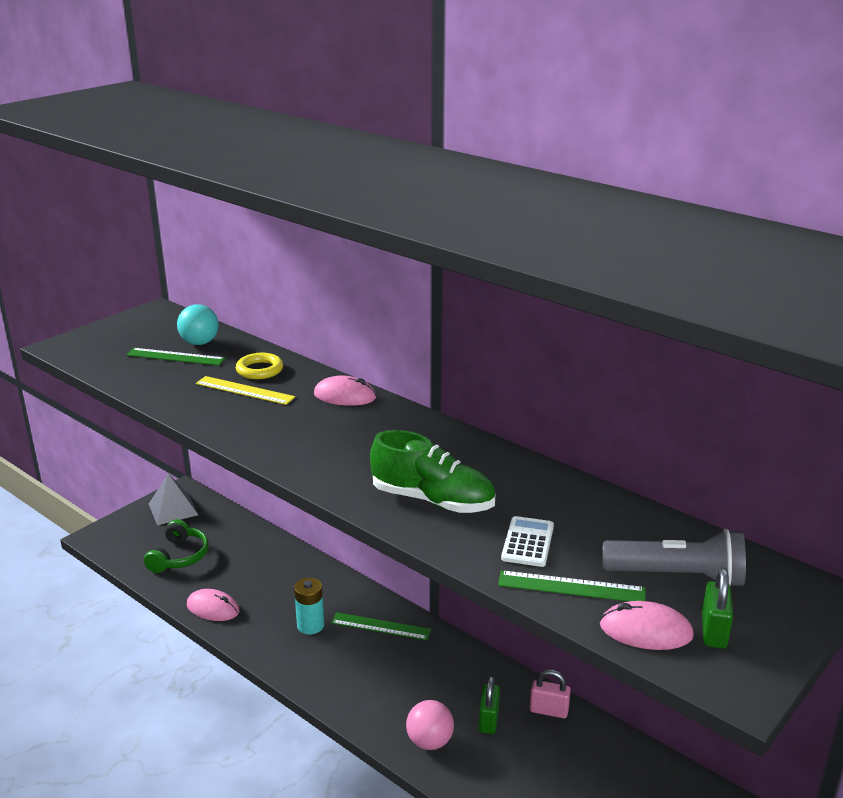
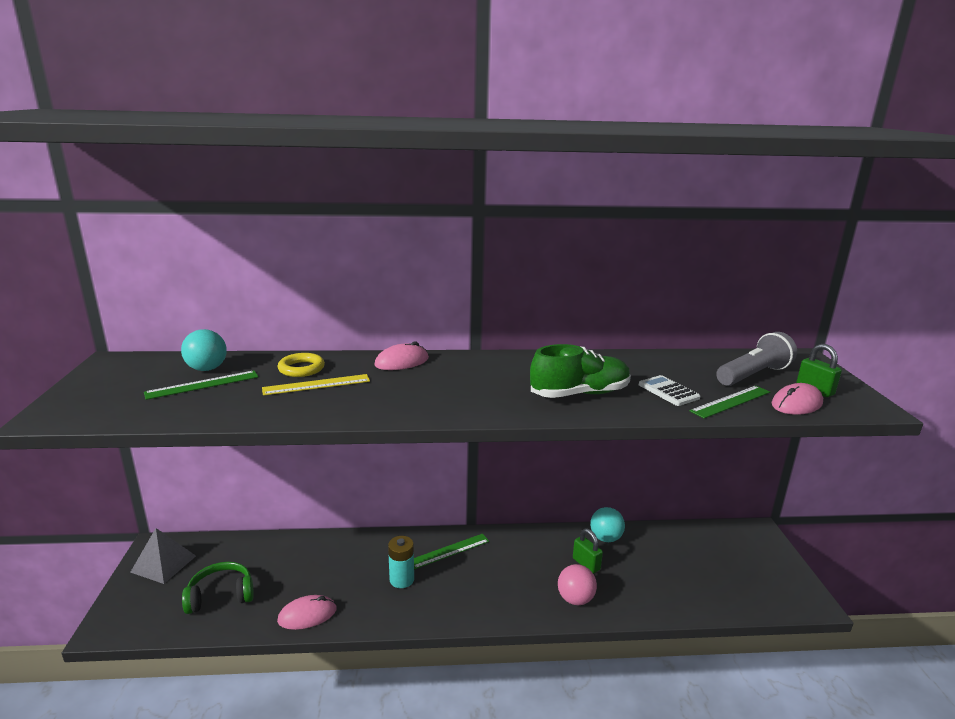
camera: 45 degrees left, 5 degrees down
green headphones [144,519,209,573] -> green headphones turned 75 degrees counterclockwise [182,562,254,614]
pink padlock [530,669,571,718] -> turquoise ball [590,507,625,542]

